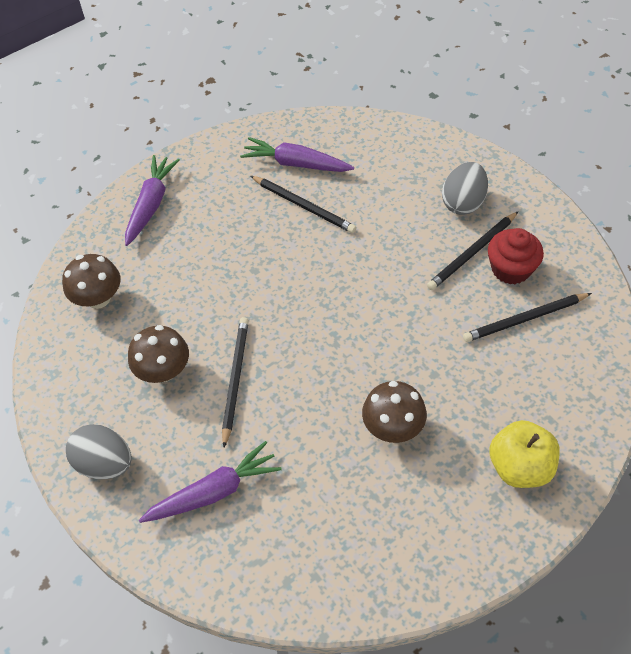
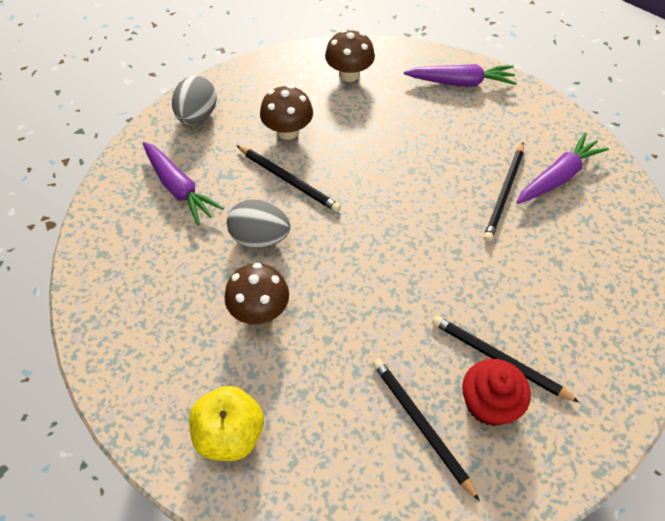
camera: 75 degrees right, 0 degrees up
black pencil [222,317,249,448] -> black pencil turned 45 degrees clockwise [236,145,341,212]
purple carrot [240,137,354,172] -> purple carrot turned 45 degrees clockwise [516,133,609,204]
grey egg [442,162,488,215] -> grey egg moved to [227,199,290,248]

